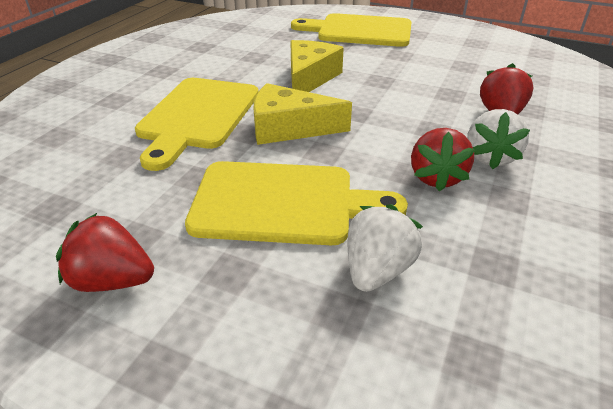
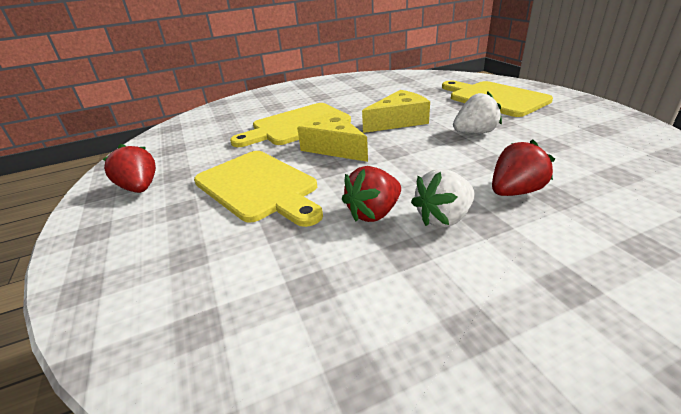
camera: 45 degrees right, 5 degrees down
white strawberry [348,204,423,292] -> white strawberry moved to [453,91,502,133]

